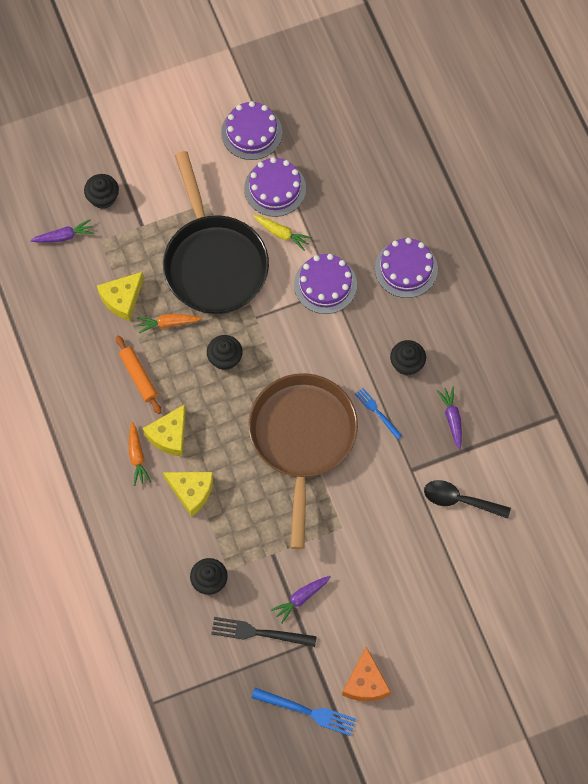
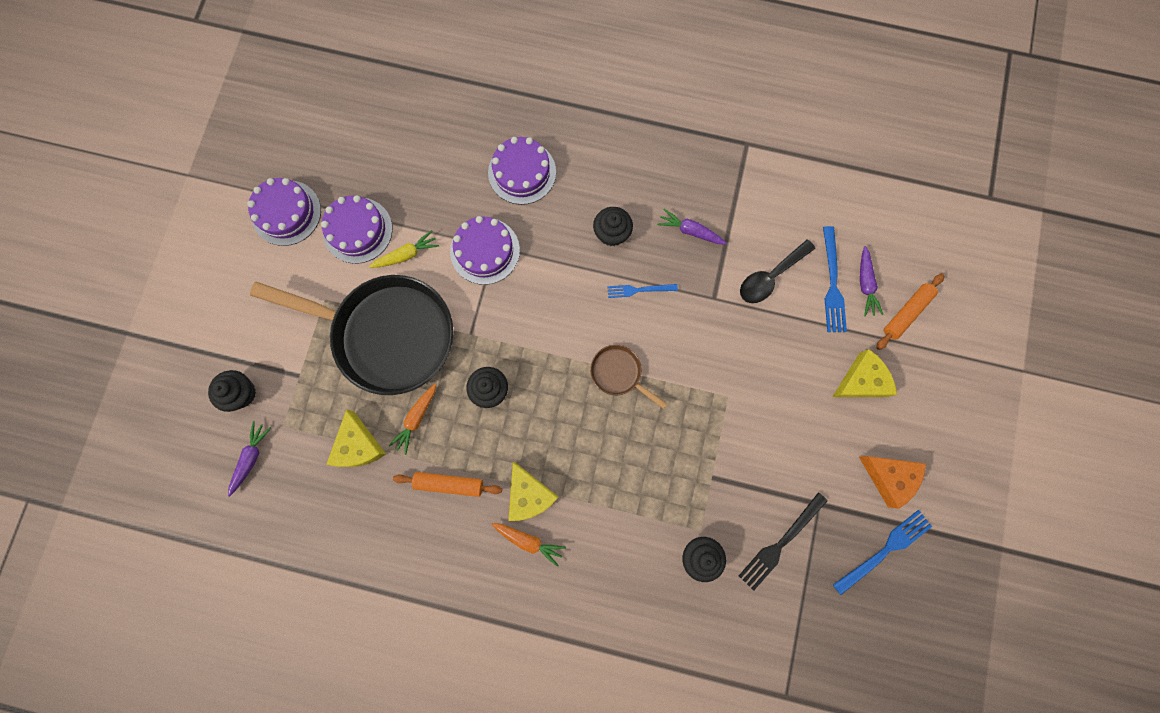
camera: 55 degrees left, 10 degrees up
yellow cheese [163,472,213,517] -> yellow cheese moved to [832,349,897,397]
brown pan [248,373,358,549] -> brown pan [590,345,667,409], size x0.42
purple carrot [271,576,331,623] -> purple carrot moved to [860,246,883,316]
none -> blue fork [823,226,847,332]
none -> orange rolling pin [876,273,944,350]

